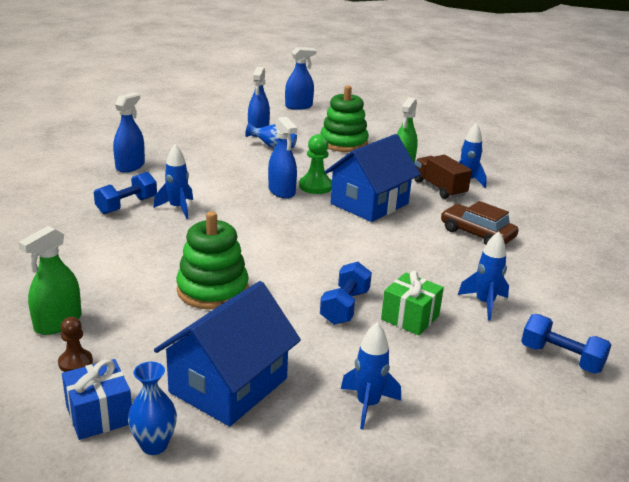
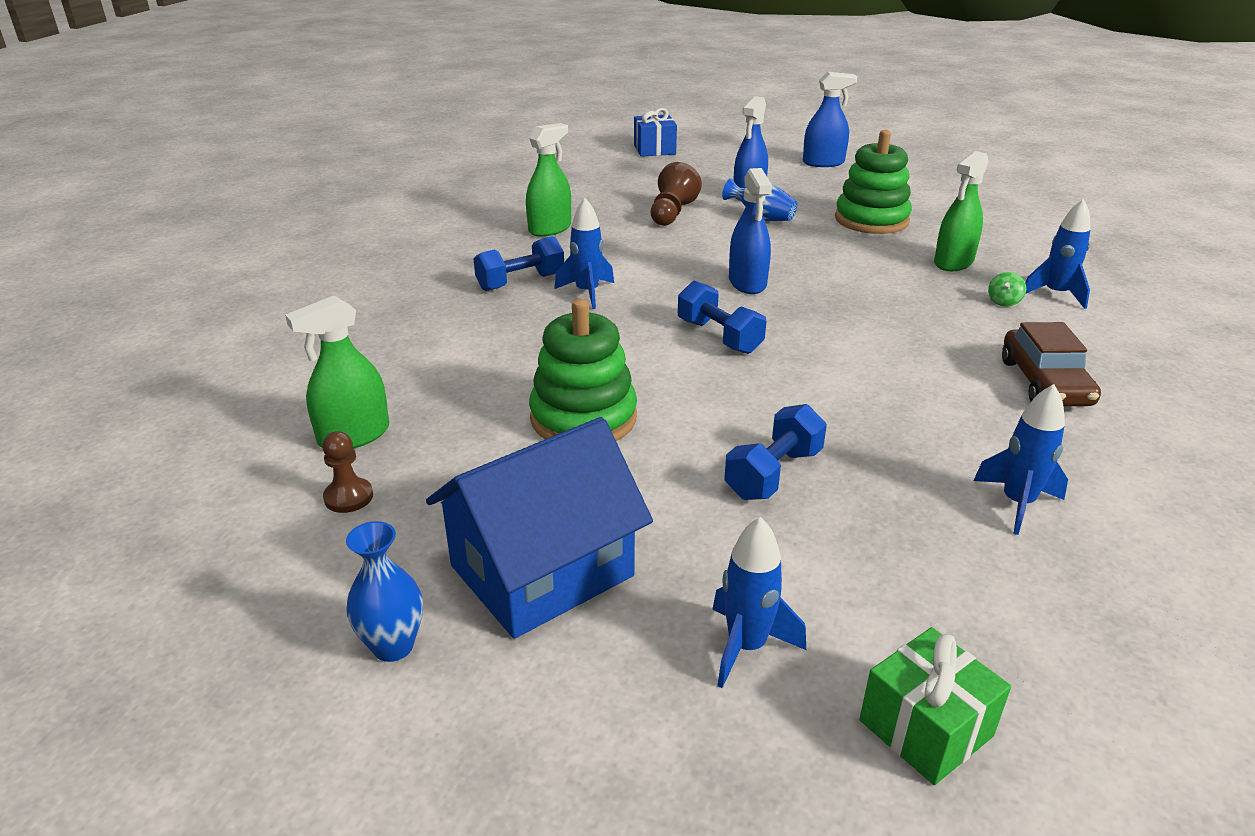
camera: 20 degrees right, 5 degrees up
blue gift [62,359,132,440] -> blue gift moved to [634,108,677,157]
blue spray bottle [113,92,145,172] -> green spray bottle [526,123,571,237]
green pawn [299,134,332,194] -> none
blue house [325,134,421,222] -> none
green gift [381,271,444,336] -> green gift moved to [859,627,1011,785]
brown truck [414,155,472,199] -> green spinning top [988,272,1026,307]
brown car [441,201,519,245] -> brown car turned 150 degrees counterclockwise [1002,322,1101,406]
blue dumbbell [521,314,611,374] -> blue dumbbell moved to [678,280,766,354]
none -> brown pawn [651,162,702,226]

